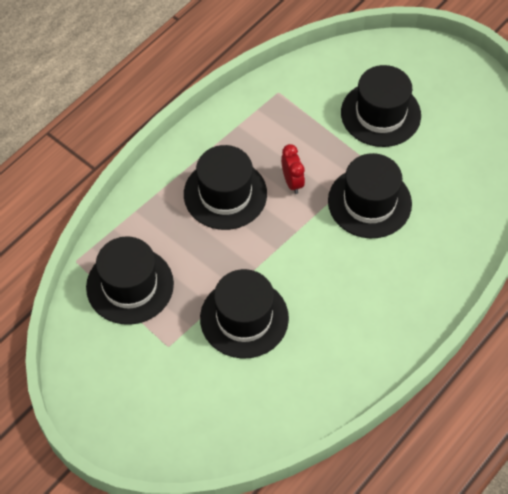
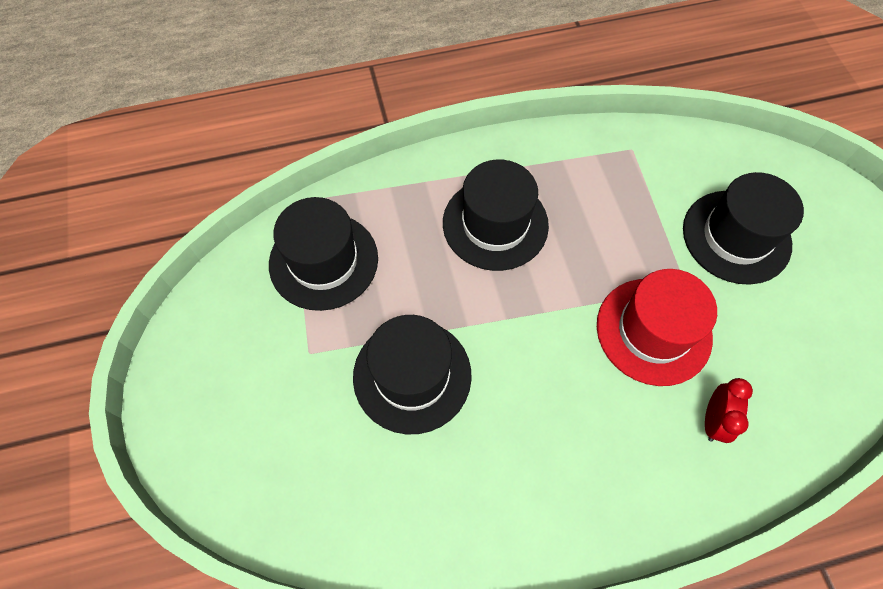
camera: 35 degrees right, 5 degrees up
red clock [281,144,305,194] -> red clock moved to [705,378,753,443]
black hat [328,153,412,238] -> red hat [597,269,717,386]

